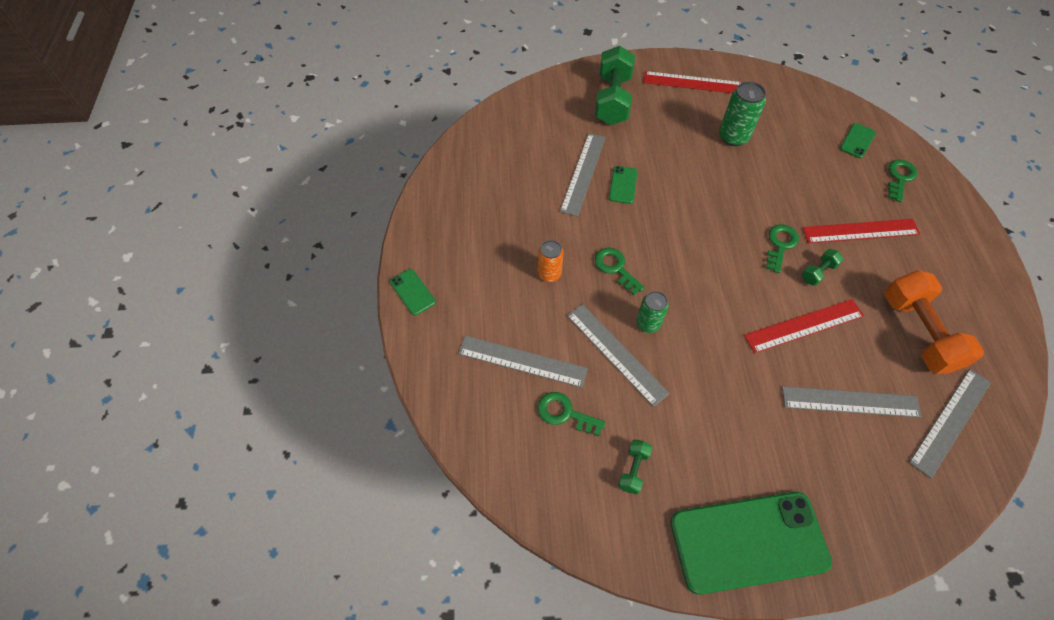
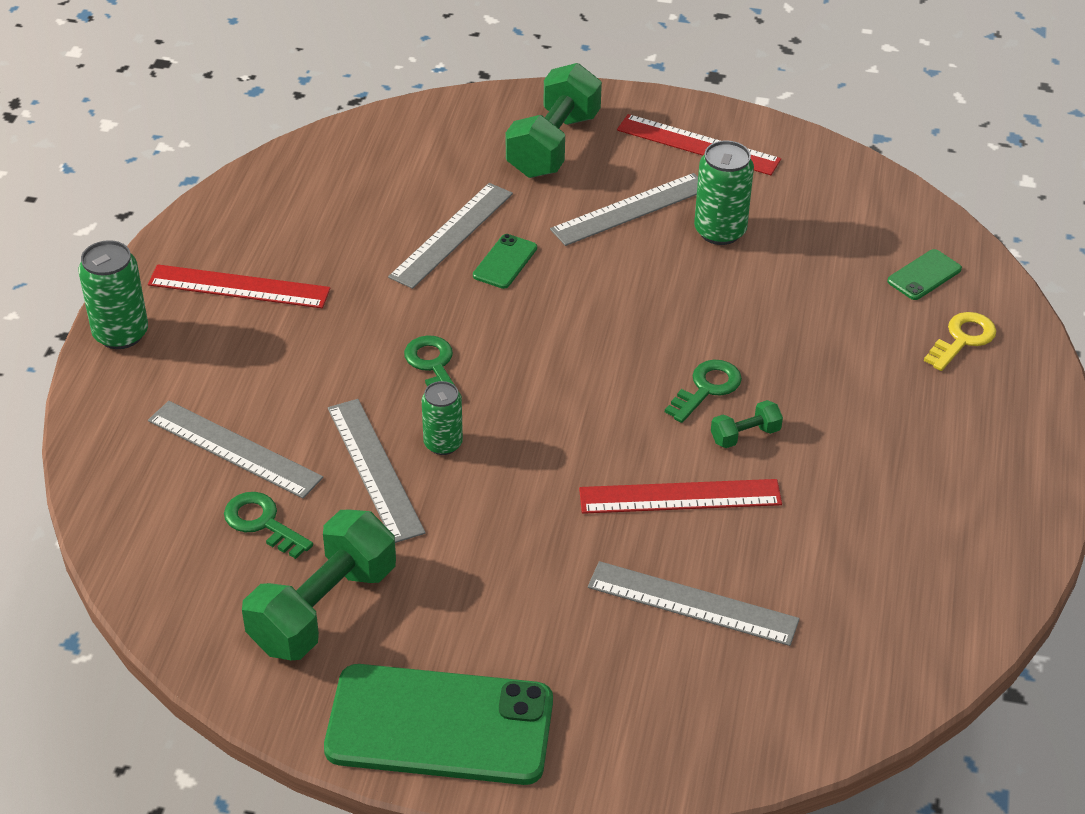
camera: 15 degrees right, 15 degrees down
green phone [390,269,436,315] -> green can [78,240,148,349]
orange can [538,240,563,282] -> none
green dumbbell [618,440,652,494] -> green dumbbell [242,510,396,660], size x2.20
red ruler [802,219,920,243] -> red ruler moved to [148,264,330,308]
orange dumbbell [884,270,984,374] -> none
green key [888,160,918,202] -> yellow key [924,312,996,371]
grey ruler [909,369,991,478] -> grey ruler moved to [550,173,698,246]

